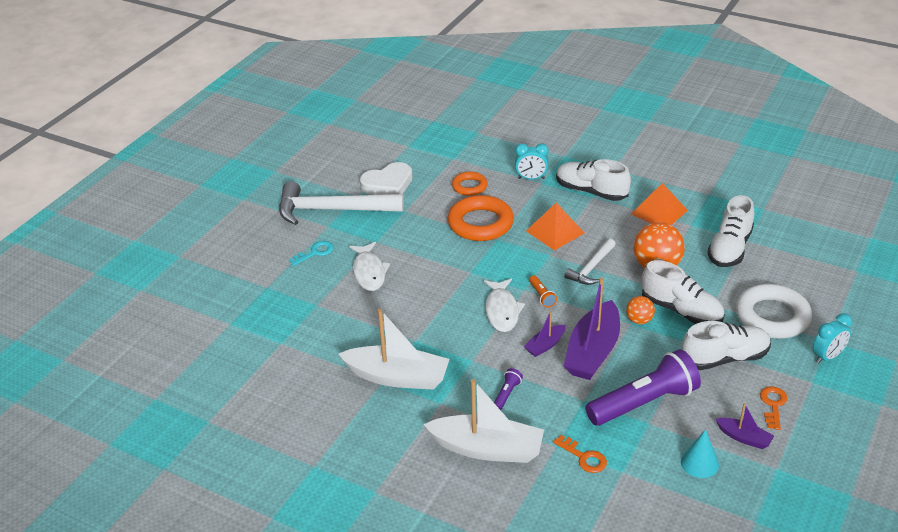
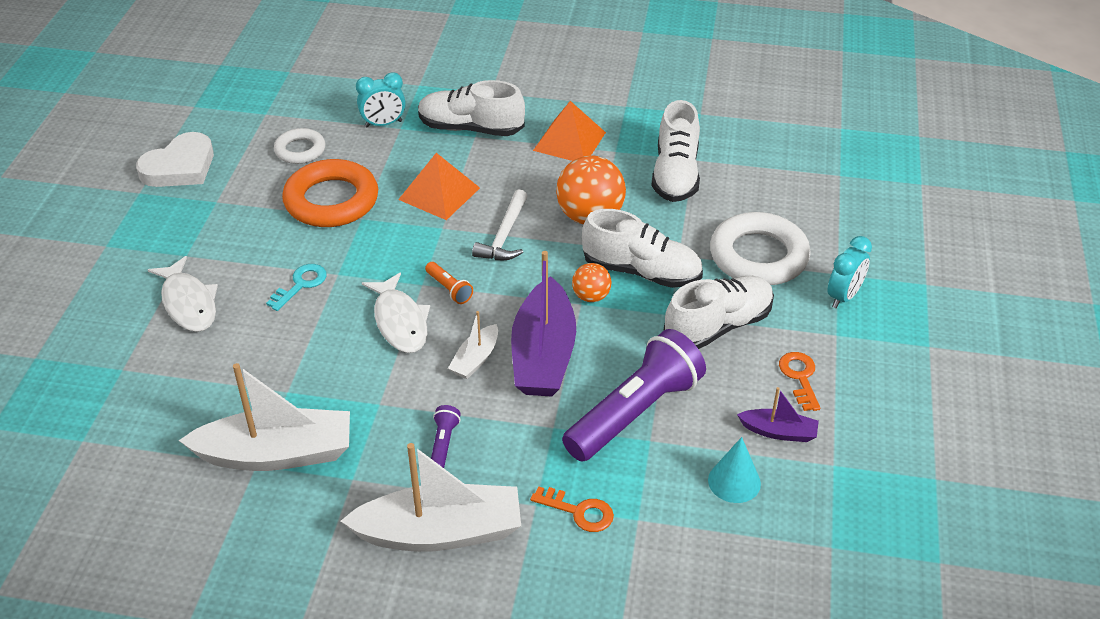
camera: 20 degrees left, 5 degrees up
white hammer [279,181,404,225] -> none
turquoise key [289,241,334,266] -> turquoise key moved to [266,264,327,311]
orange ring [452,172,488,196] -> white ring [274,128,325,164]
purple boat [523,311,566,357] -> white boat [448,311,498,379]

